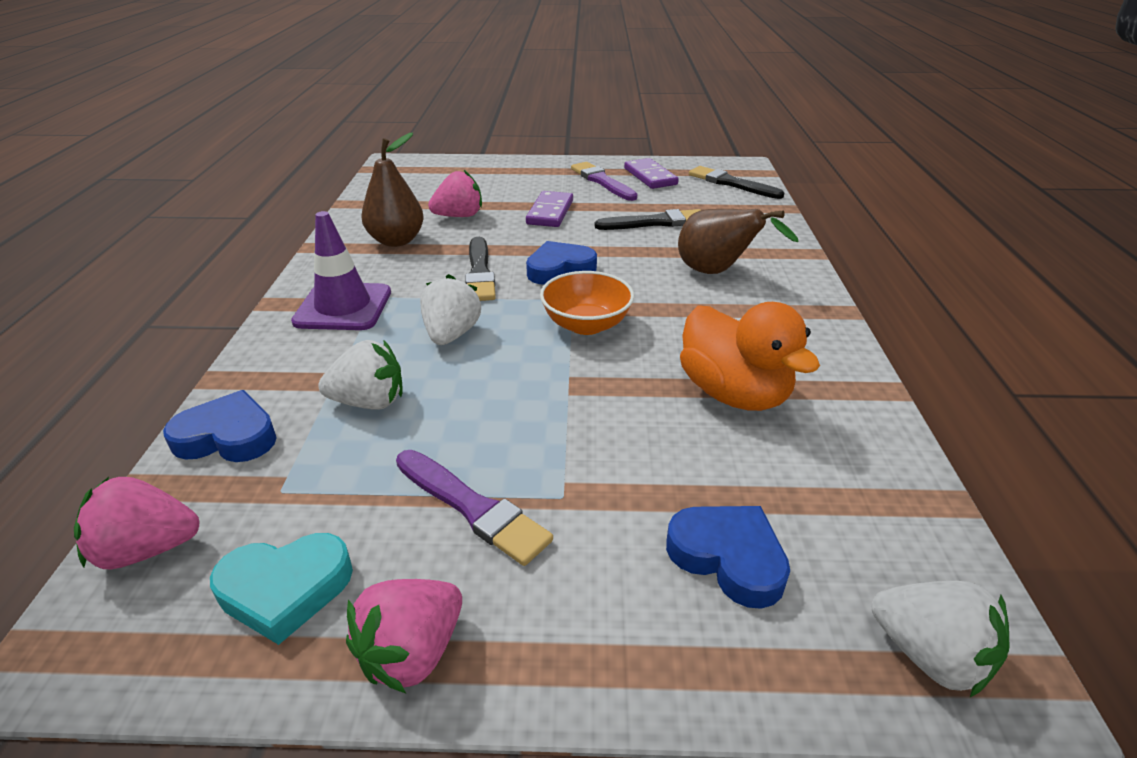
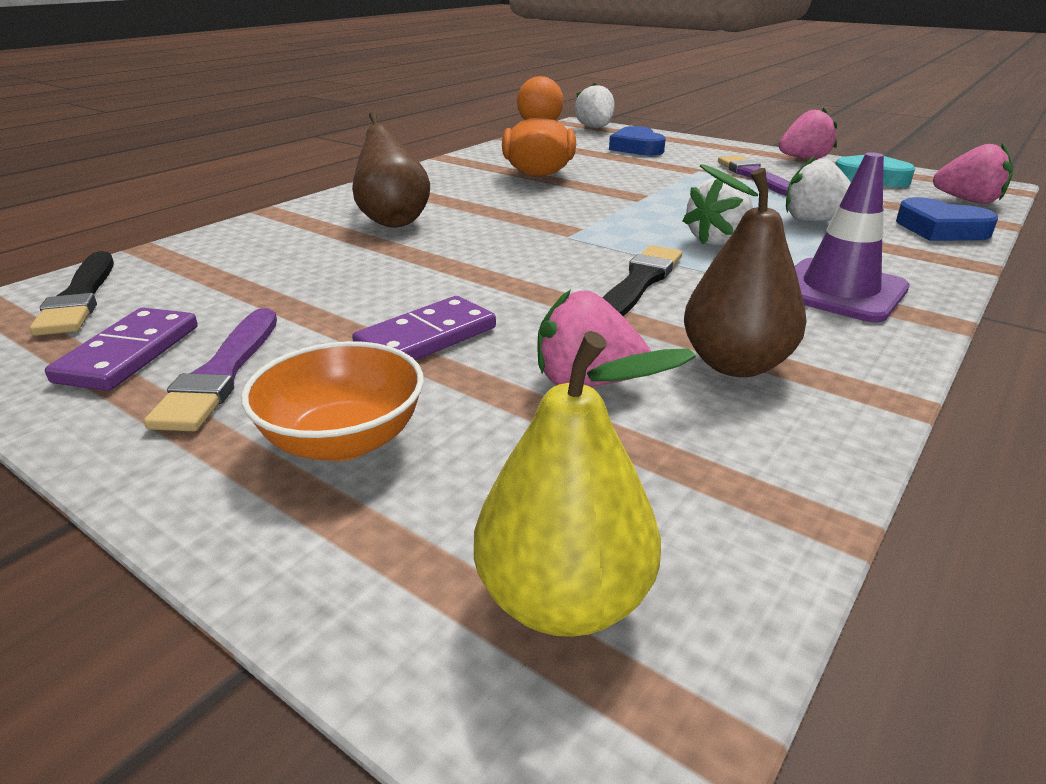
camera: 145 degrees left, 5 degrees down
blue heart [526,241,597,285] -> none
orange bowl [540,271,634,335] -> orange bowl moved to [241,341,424,461]
black brush [595,209,701,230] -> none
none -> yellow pear [474,331,696,637]

